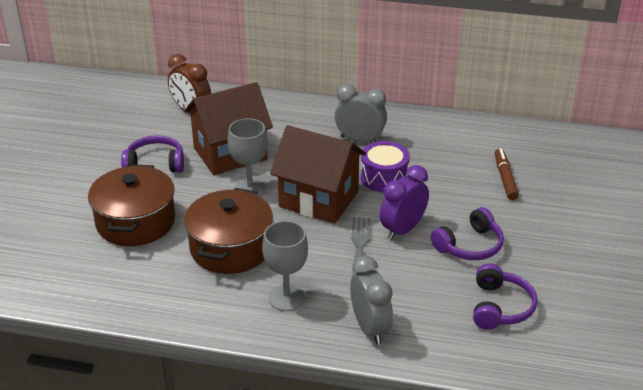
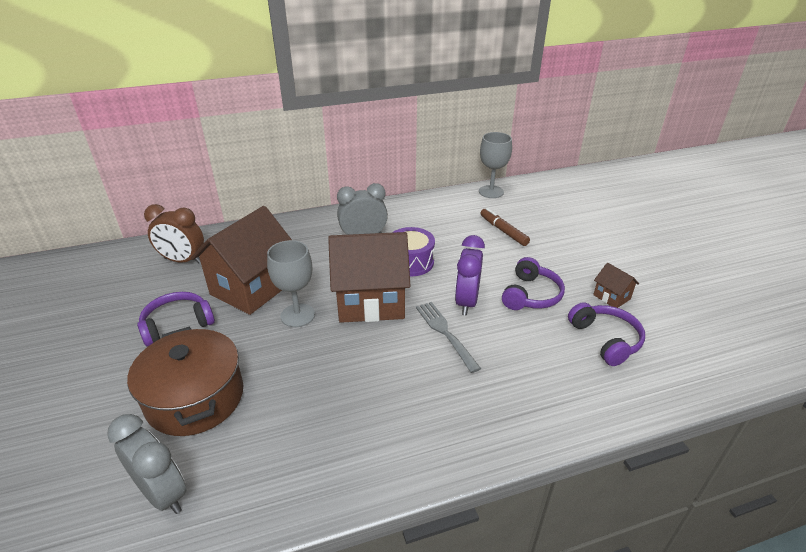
camera: 30 degrees left, 0 degrees up
brown pot [184,188,273,274] -> none
grey goblet [262,221,308,311] -> grey goblet moved to [479,132,512,198]
grey clock [350,256,393,345] -> grey clock moved to [107,414,186,514]
none -> brown house [593,263,639,308]

